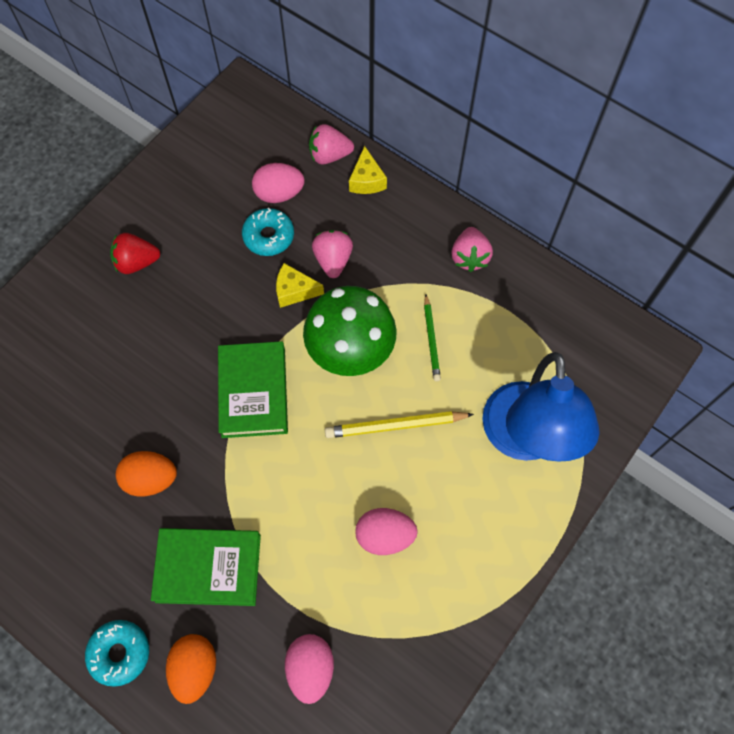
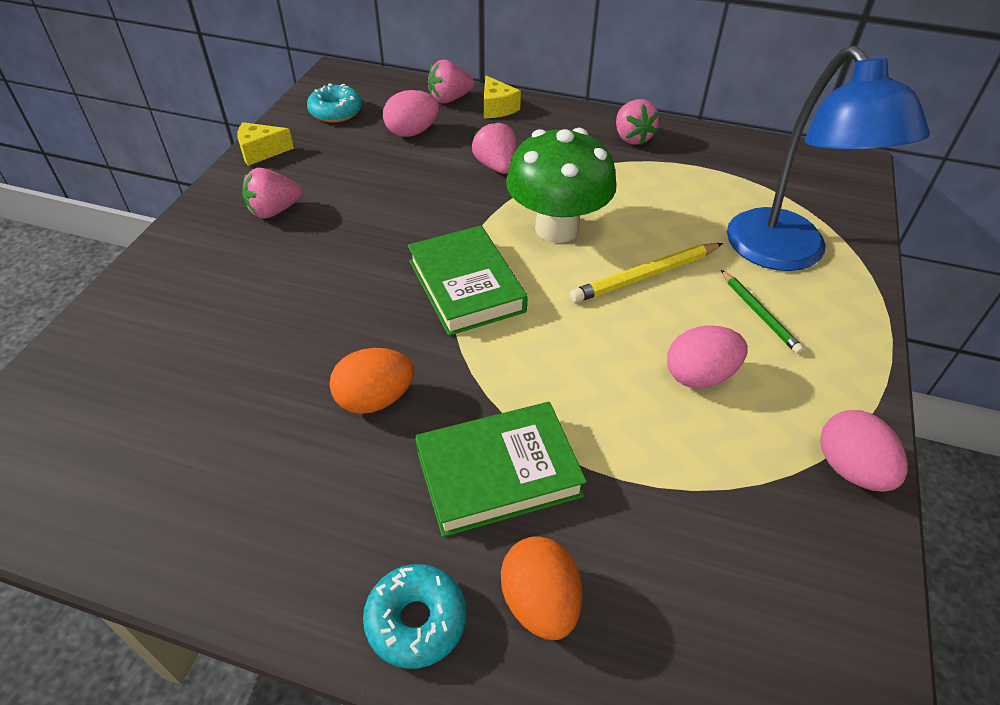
camera: 20 degrees left, 20 degrees down
red strawberry [110,233,160,274] -> pink strawberry [242,168,302,219]
turquoise donut [242,208,294,256] -> turquoise donut moved to [307,83,362,123]
yellow cheese [276,263,324,308] -> yellow cheese moved to [237,122,294,166]
pink egg [285,634,334,704] -> pink egg moved to [820,410,908,492]
green pencil [424,294,441,381] -> green pencil moved to [721,270,804,354]

